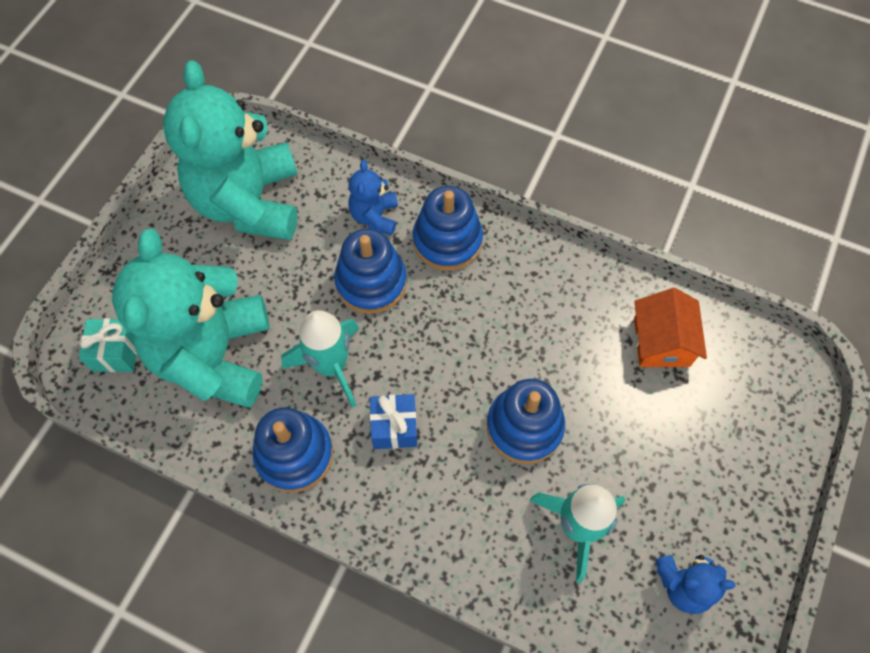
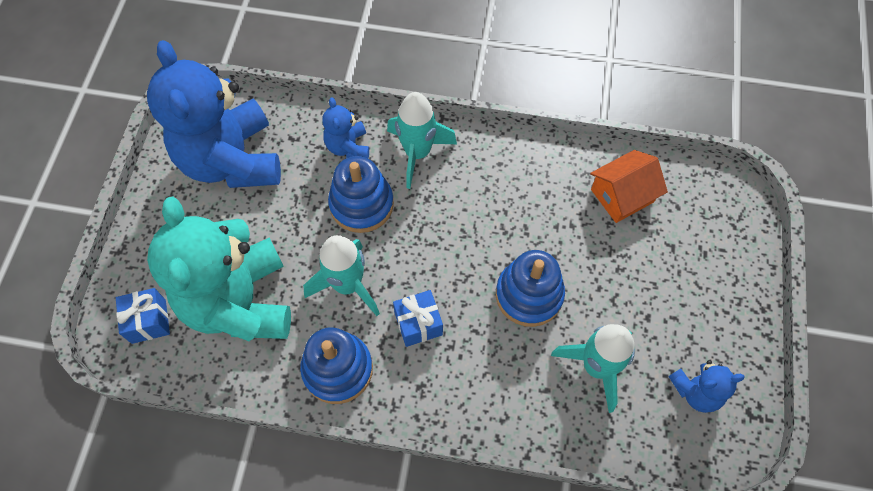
camera: 15 degrees left, 0 degrees up
turquoise gift [79,318,137,372] -> blue gift [116,288,170,344]
turquoise teddy bear [163,60,297,240] -> blue teddy bear [147,40,281,188]
blue stacking toy [413,186,483,271] -> turquoise rocket [387,92,457,189]
orange house [634,288,707,367] -> orange house turned 75 degrees clockwise [590,150,668,223]

